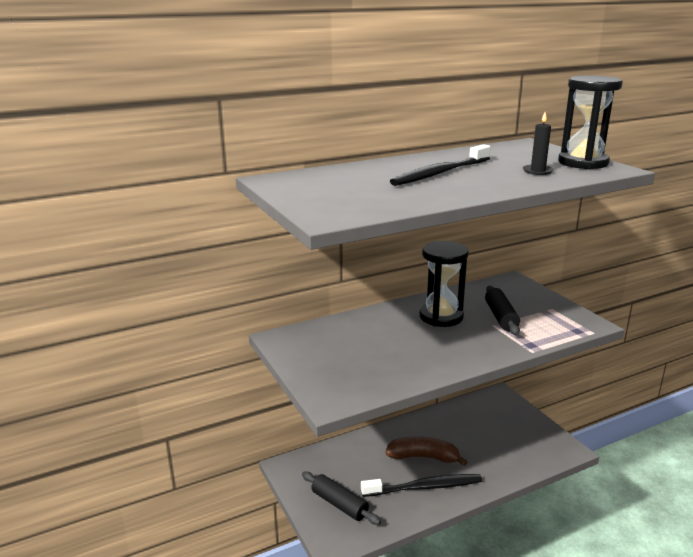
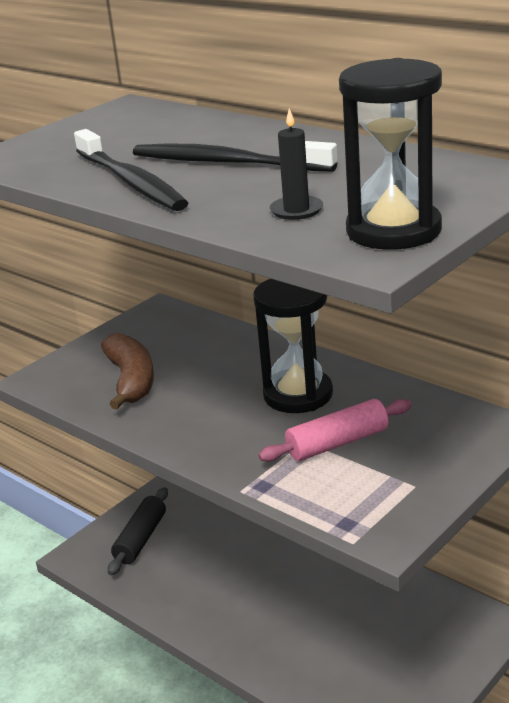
camera: 70 degrees right, 5 degrees up
black toothbrush [361,474,482,497] -> black toothbrush moved to [74,129,188,211]
brown banana [385,436,467,466] -> brown banana moved to [101,333,154,409]
black rolling pin [485,286,520,335] -> pink rolling pin [258,399,412,462]

